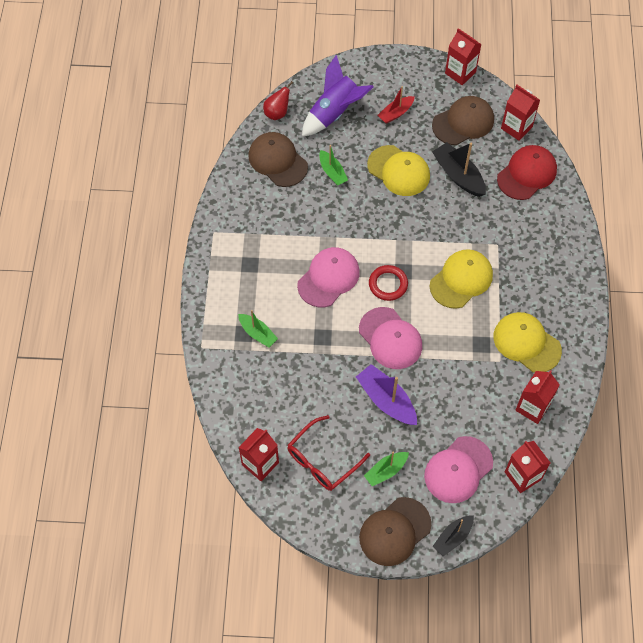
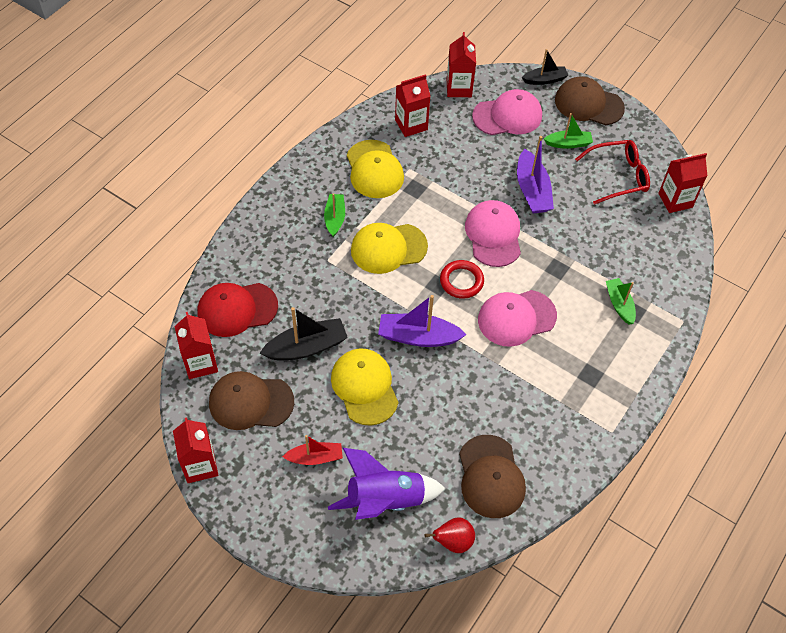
camera: 150 degrees left, 5 degrees down
green boat [319,145,348,186] -> green boat moved to [324,193,345,237]
brown cap [359,497,431,566] -> brown cap turned 150 degrees counterclockwise [555,76,625,125]
black boat [432,142,486,197] -> black boat turned 105 degrees counterclockwise [260,307,348,360]
none -> purple boat [378,295,467,347]

